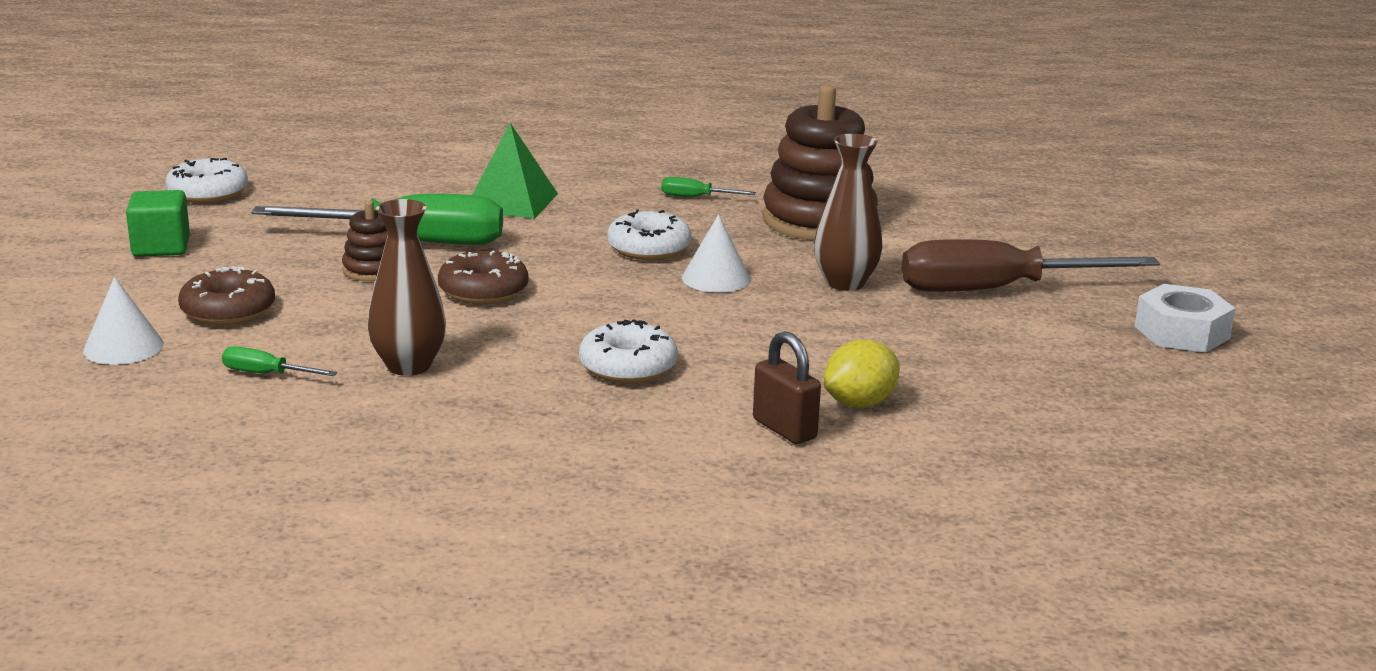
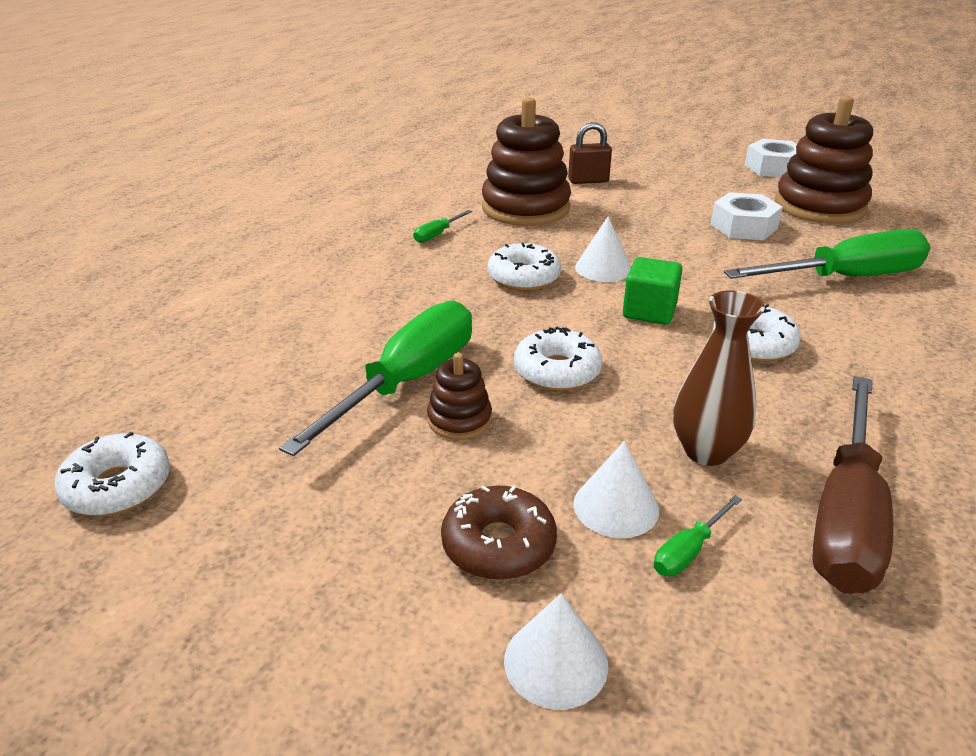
camera: 60 degrees left, 10 degrees up
green cube [126,190,190,257] -> green cube moved to [623,257,682,325]
brown donut [438,250,529,304] -> white donut [514,327,602,391]
green pyramid [472,123,558,219] -> none
brown padlock [753,331,821,444] -> brown padlock moved to [568,122,612,184]
brown vase [814,134,883,291] -> none
yellow lemon [824,339,900,407] -> green screwdriver [724,229,930,279]
brown screwdriver [902,239,1160,292] -> brown screwdriver moved to [812,376,893,594]
none -> white cone [573,441,659,538]
none -> white nut [710,192,783,240]
none -> brown stacking toy [775,96,873,224]

